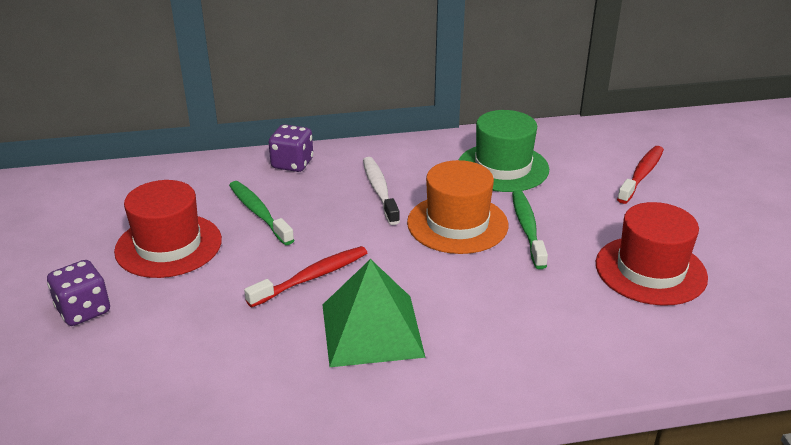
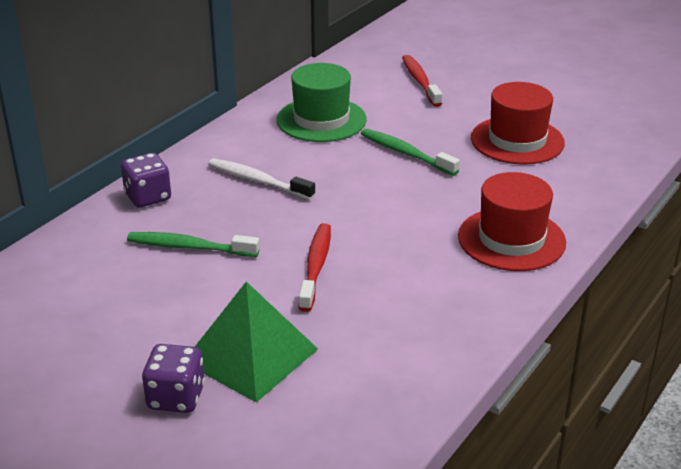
camera: 45 degrees left, 0 degrees up
red hat [114,180,222,278] -> red hat moved to [458,172,566,271]
green pyramid [322,259,426,367] -> green pyramid moved to [195,282,318,403]
orange hat [407,160,508,254] -> none

